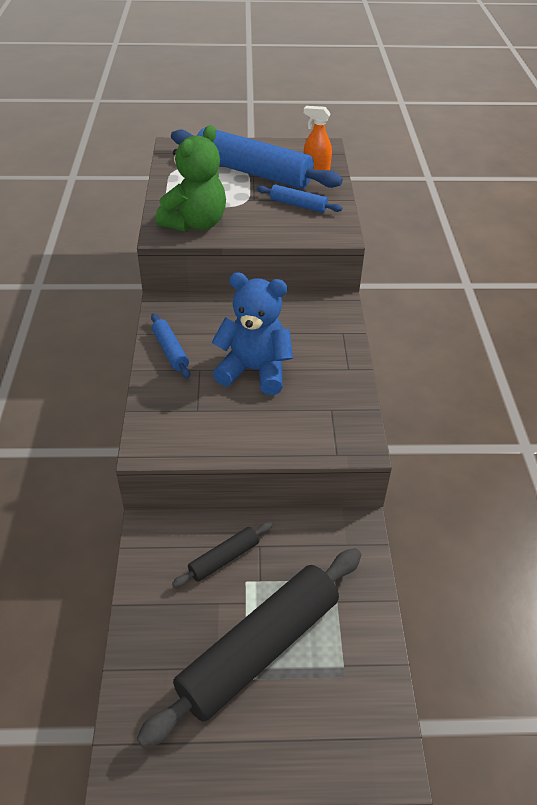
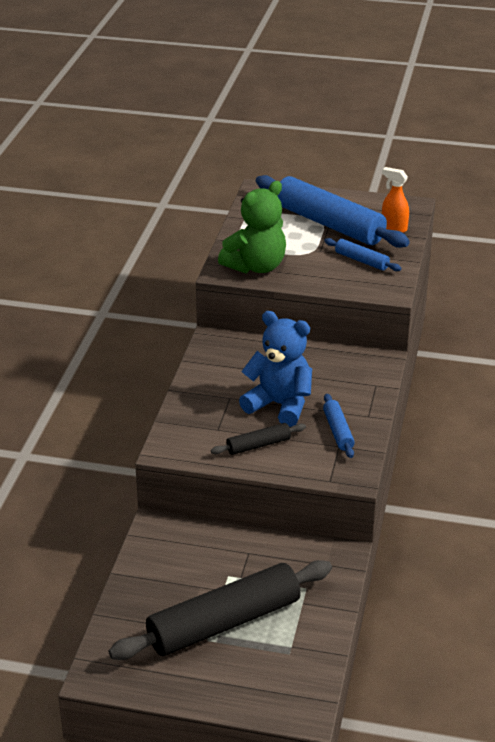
camera: 15 degrees right, 10 degrees down
blue rolling pin [151,313,190,379] -> blue rolling pin moved to [323,394,355,458]
black rolling pin [172,522,272,588] -> black rolling pin moved to [211,423,306,455]

